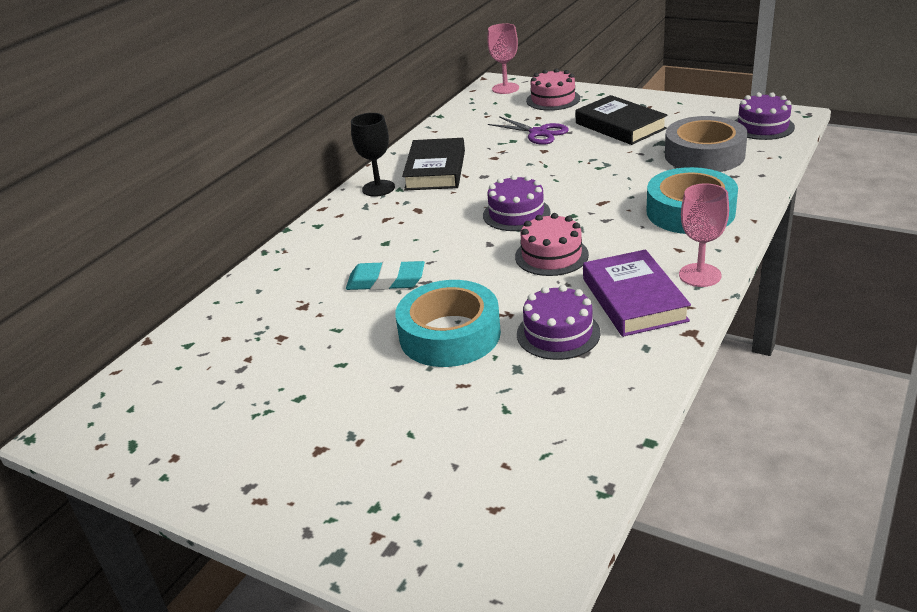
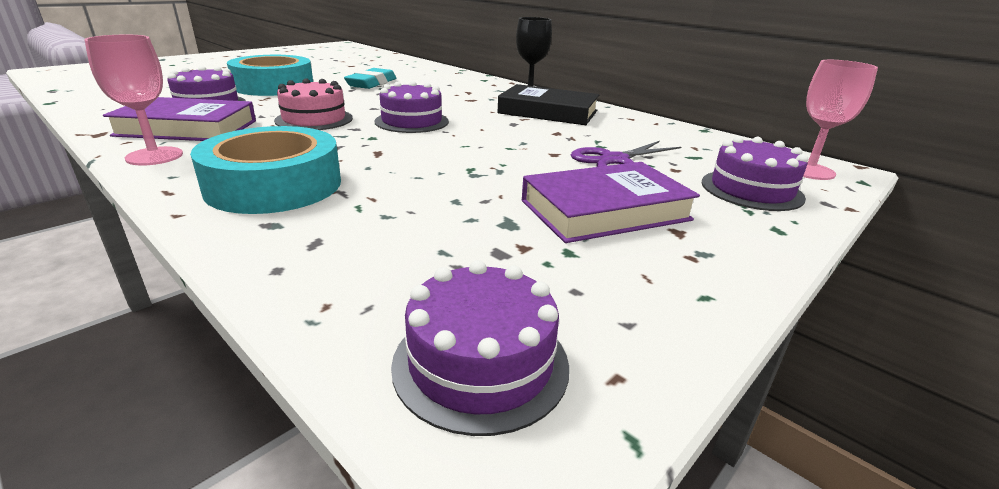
camera: 100 degrees right, 5 degrees down
pink cake [526,69,580,111] -> purple cake [702,136,808,211]
black book [576,95,668,145] -> purple book [522,162,700,243]
grey tape [665,116,748,172] -> none

